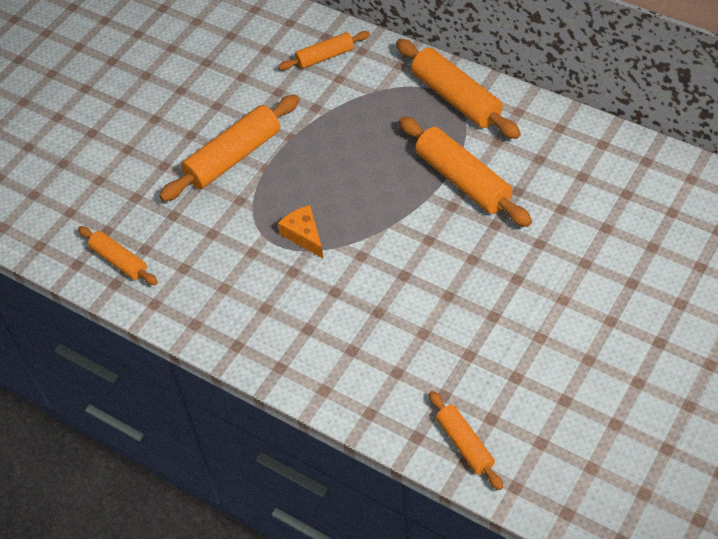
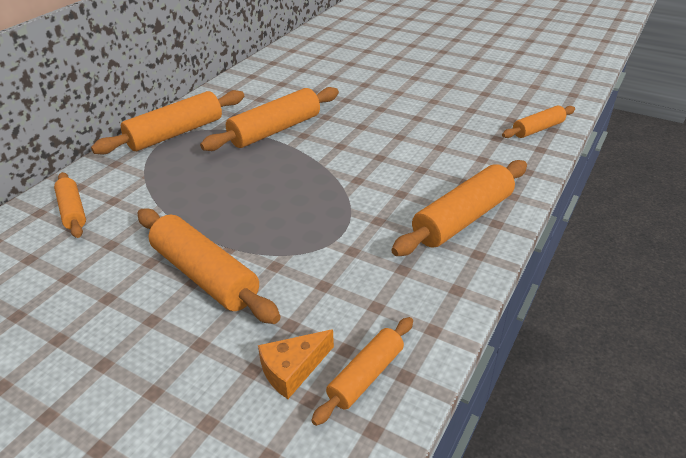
camera: 95 degrees left, 15 degrees down
orange cheese [278,205,323,258] -> orange cheese moved to [258,329,334,399]
none -> orange rolling pin [391,160,527,256]

